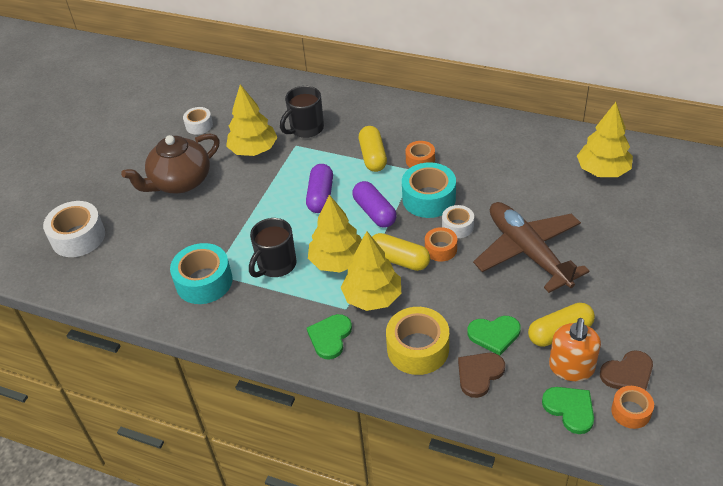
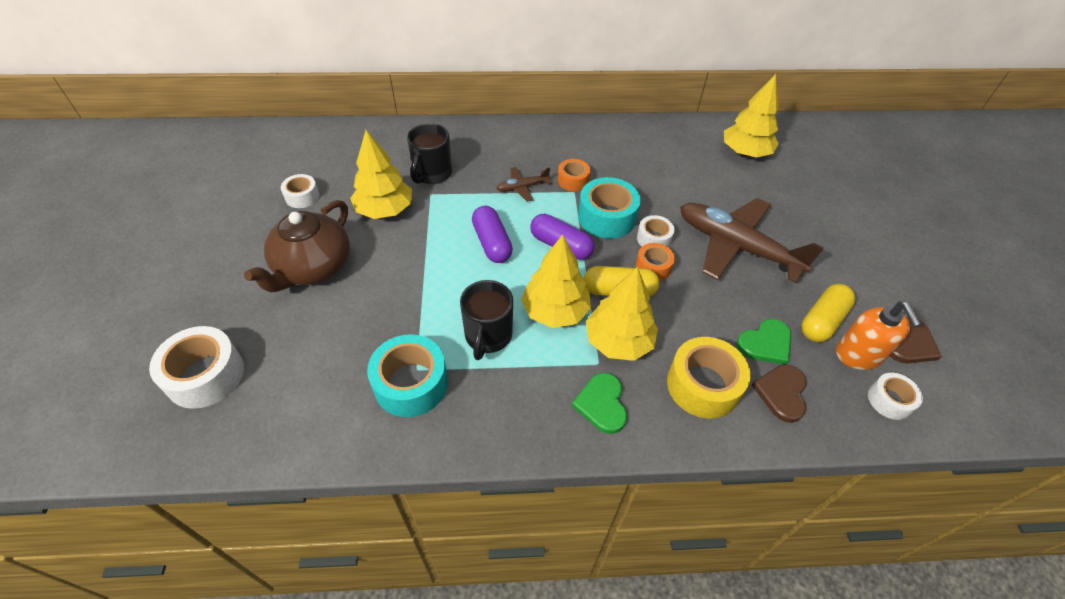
camera: 30 degrees left, 5 degrees up
yellow capsule [359,126,387,172] -> brown plane [496,167,551,202]
green heart [542,387,594,434] -> white tape [868,373,923,420]
orange tape [611,386,654,429] -> none

